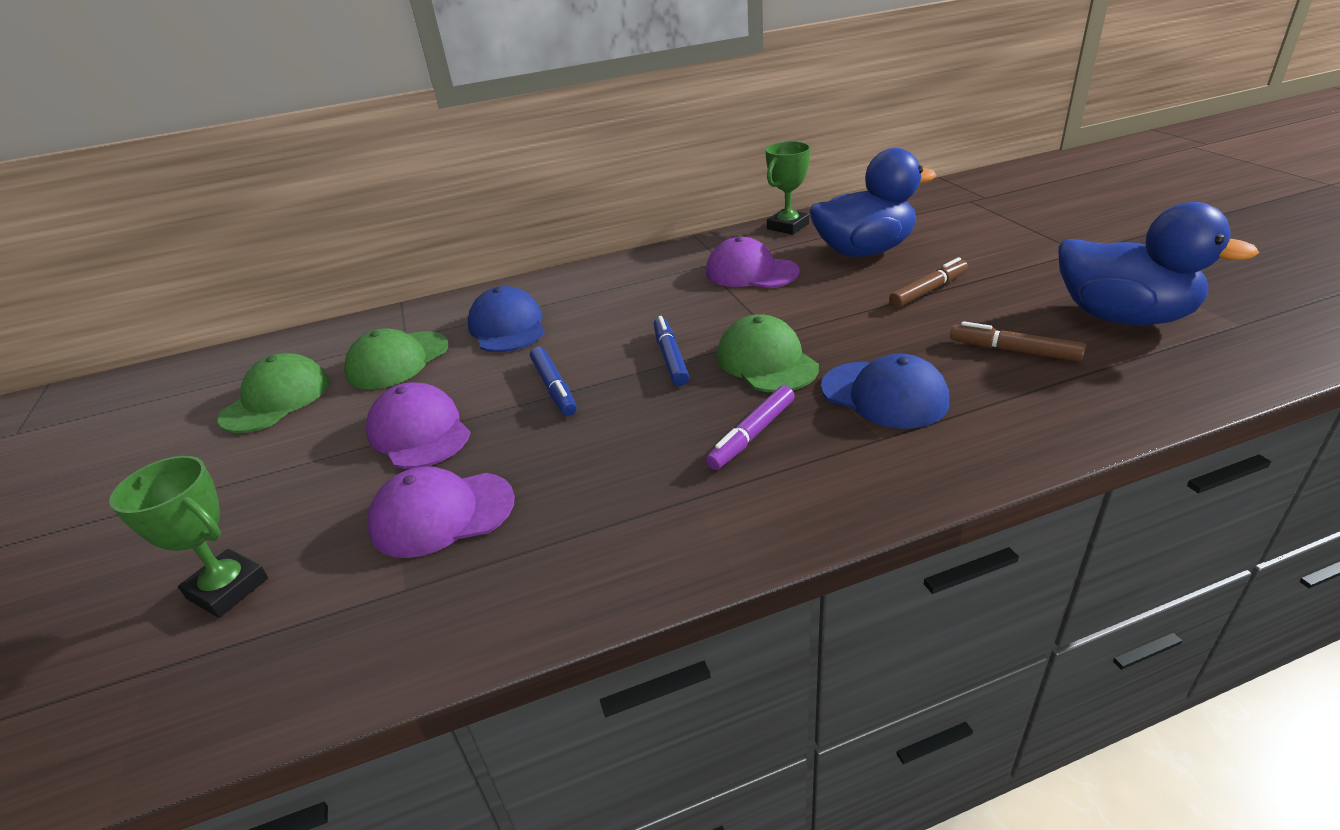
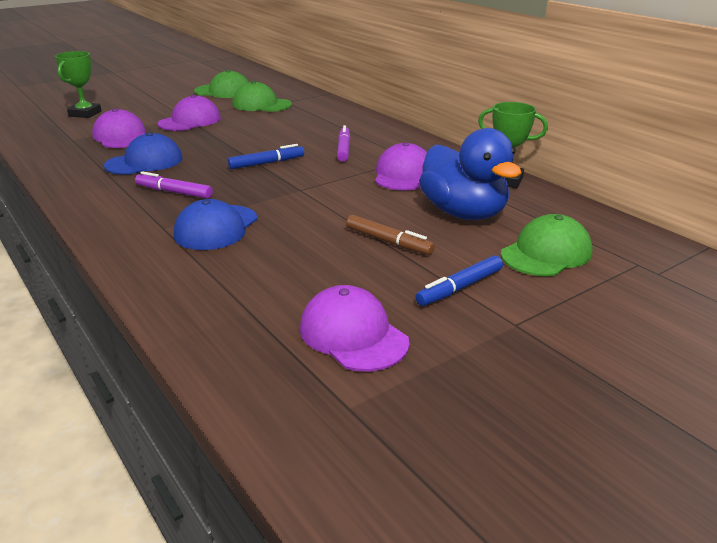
camera: 70 degrees right, 5 degrees down
blue cap [468,286,545,352] -> blue cap moved to [104,132,183,175]
blue marker [530,347,577,416] -> blue marker moved to [415,255,503,306]
green cap [717,314,819,392] -> green cap moved to [501,214,593,276]
brown marker [950,321,1086,361] -> none
blue duck [1058,202,1259,325] -> purple cap [300,285,409,372]
none -> purple marker [337,125,351,162]

